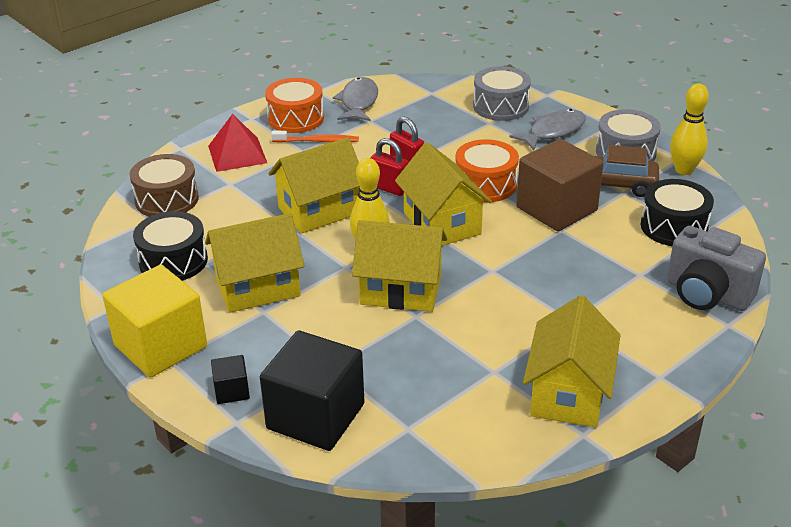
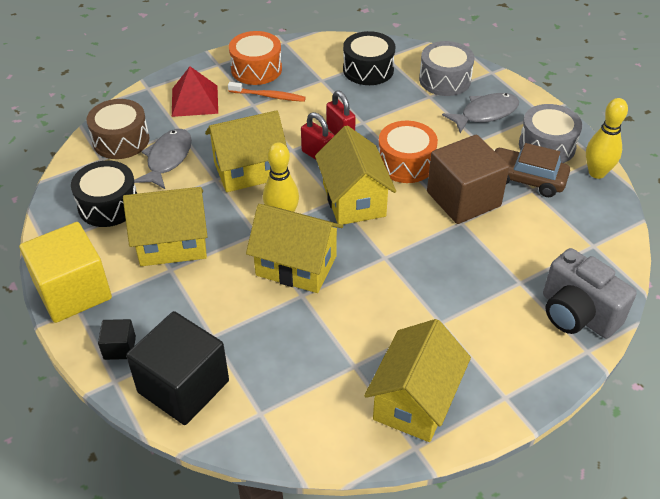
camera: 10 degrees right, 10 degrees up
grey fish [333,77,378,121] -> grey fish moved to [134,129,192,189]
black drum [641,179,714,246] -> black drum moved to [343,31,395,85]

